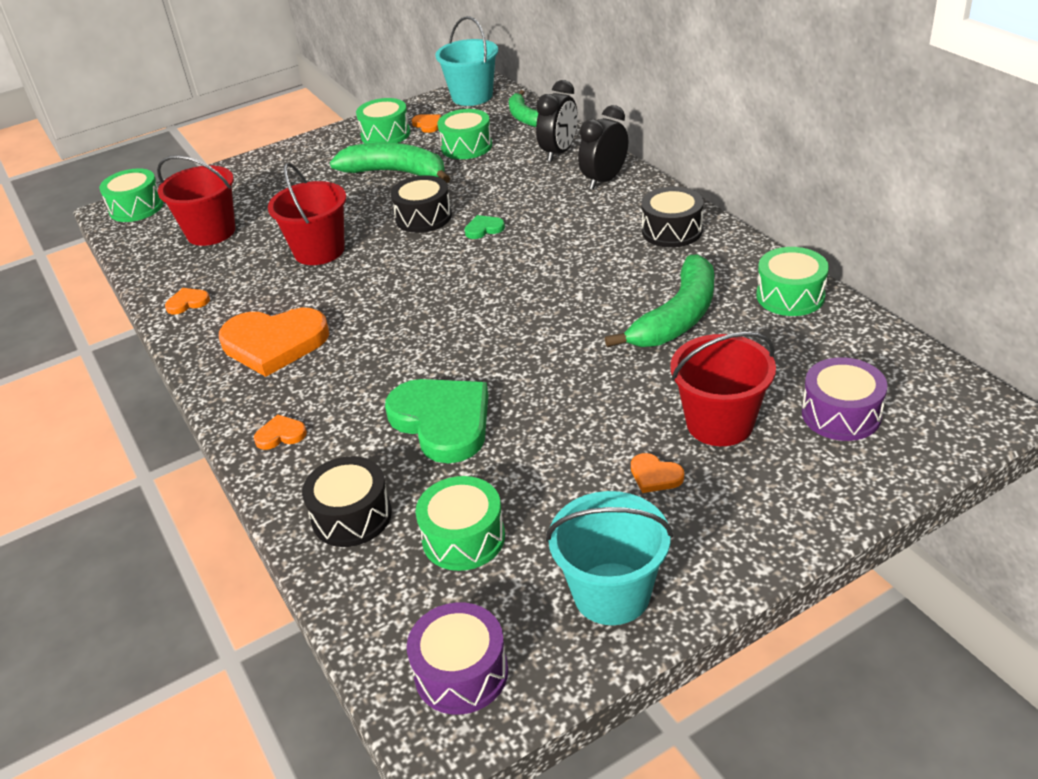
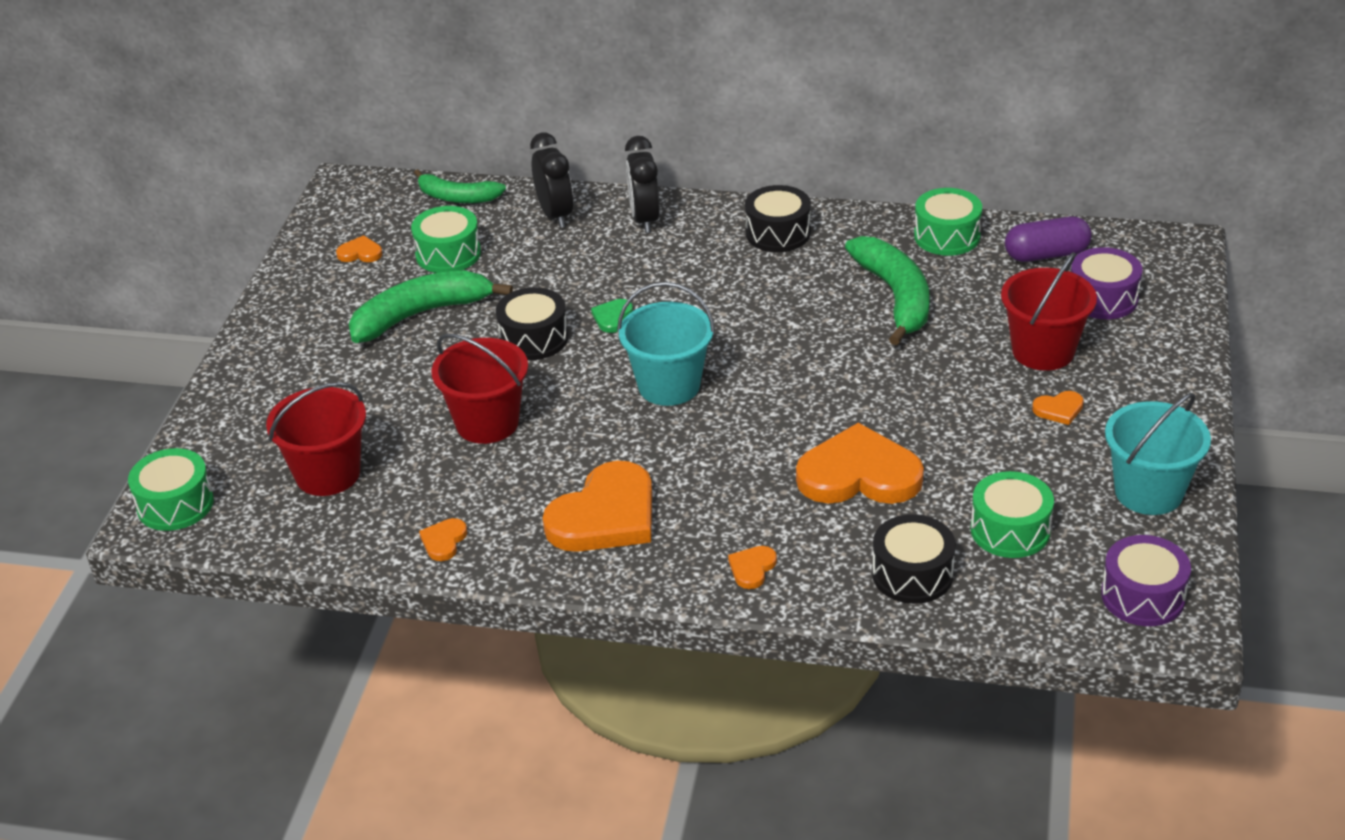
camera: 50 degrees left, 0 degrees up
green drum [356,98,410,144] -> none
green heart [385,379,488,463] -> orange heart [796,423,924,504]
turquoise bucket [435,16,498,106] -> turquoise bucket moved to [617,282,715,406]
none -> purple capsule [1005,216,1092,262]

